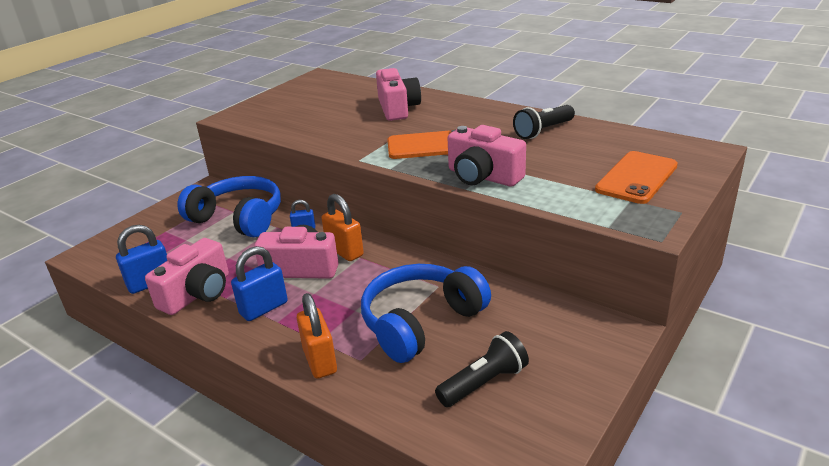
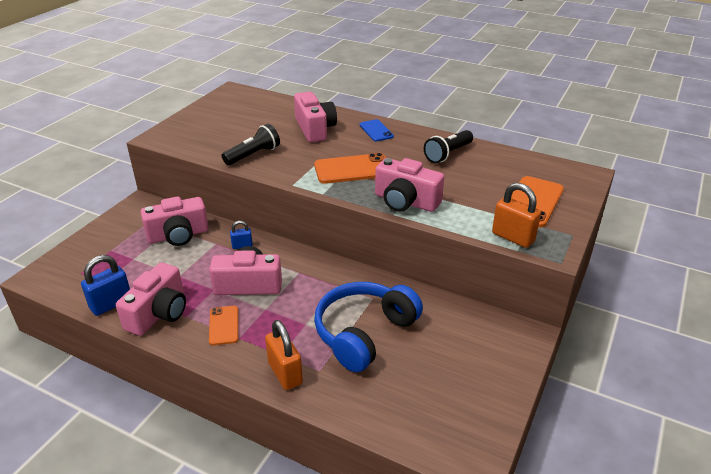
camera: 10 degrees left, 5 degrees up
blue headphones [177,176,281,238] -> pink camera [141,197,209,246]
blue padlock [231,246,288,321] -> orange phone [209,306,238,345]
orange padlock [321,194,364,261] -> orange padlock moved to [492,183,541,248]
black flashlight [435,331,529,407] -> black flashlight moved to [222,124,280,165]
none -> blue phone [360,119,394,141]

